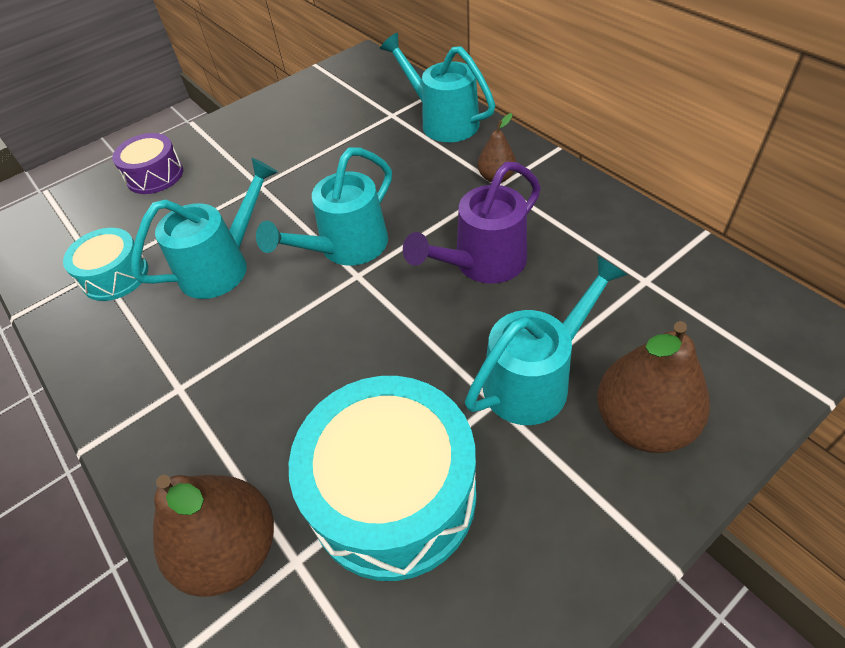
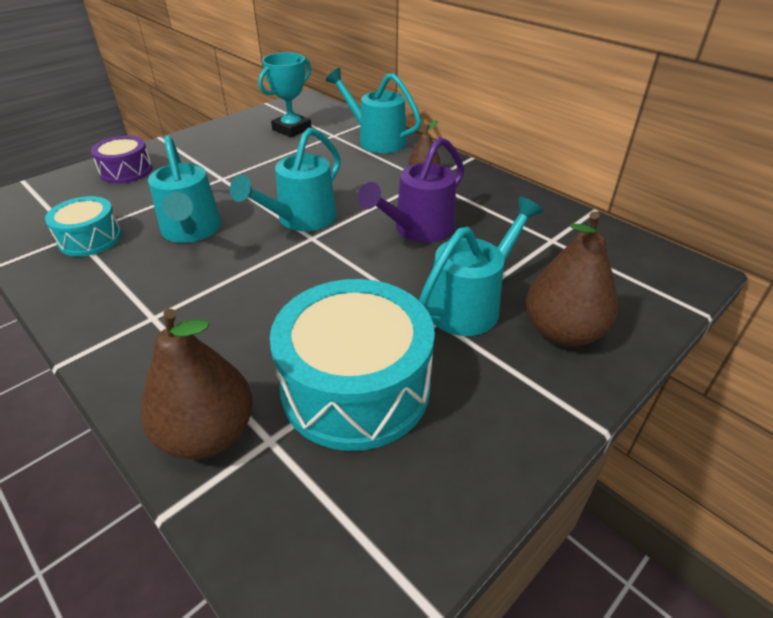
camera: 10 degrees left, 10 degrees down
turquoise watering can [131,158,278,299] -> turquoise watering can turned 120 degrees clockwise [148,136,221,243]
none -> turquoise trophy [258,52,312,137]

